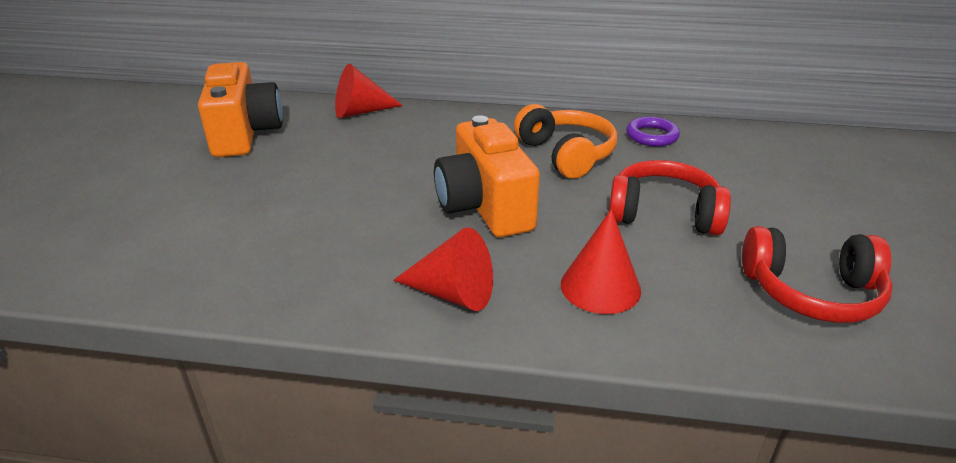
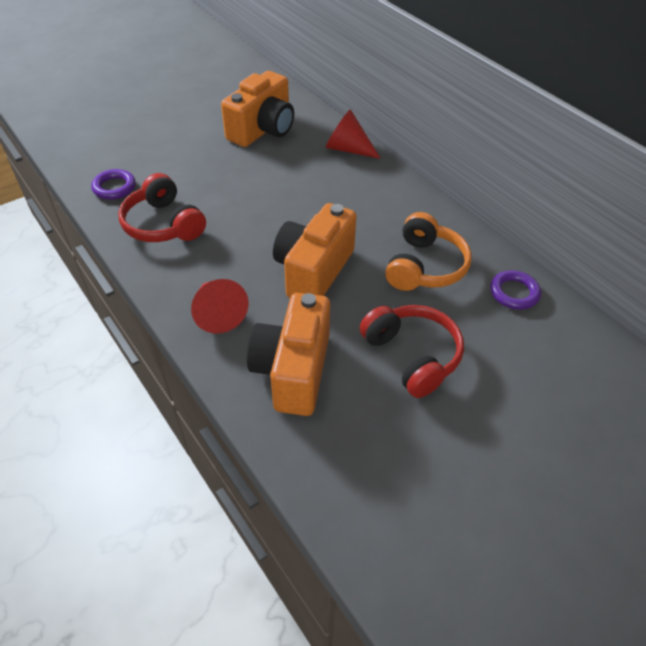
camera: 45 degrees right, 15 degrees up
red cone [561,209,641,314] -> orange camera [247,293,330,416]
red headphones [742,226,893,323] -> red headphones moved to [118,173,206,242]
none -> purple ring [91,169,136,200]

